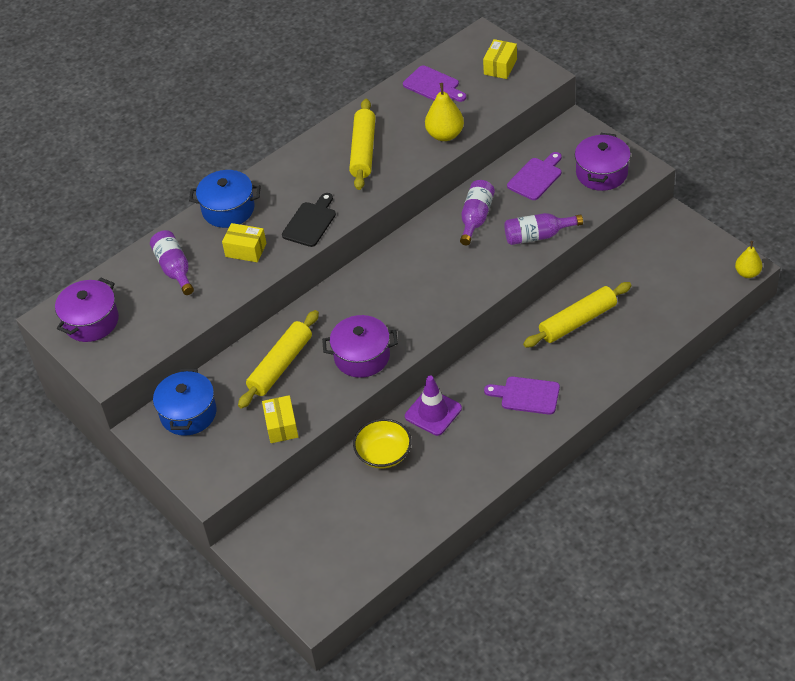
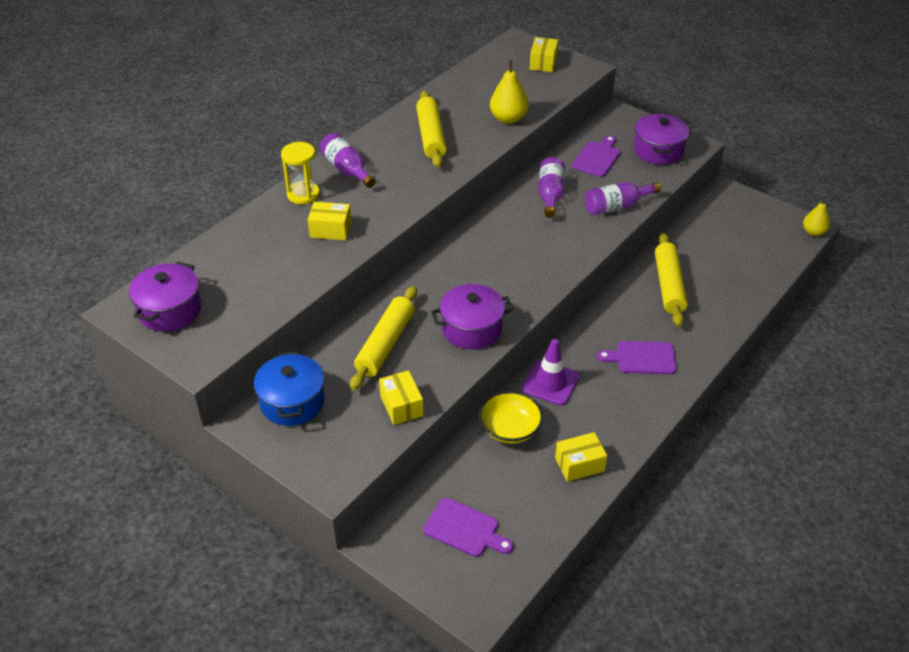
camera: 15 degrees left, 5 degrees down
purple bottle [150,230,194,295] -> purple bottle moved to [320,133,375,188]
blue pot [189,170,261,228] -> yellow hourglass [281,142,320,205]
black cutting board [282,193,336,247] -> none
purple cutting board [403,65,466,102] -> purple cutting board moved to [423,498,513,557]
yellow rolling pin [523,282,632,347] -> yellow rolling pin turned 45 degrees counterclockwise [655,233,688,327]
none -> yellow box [555,432,607,482]

